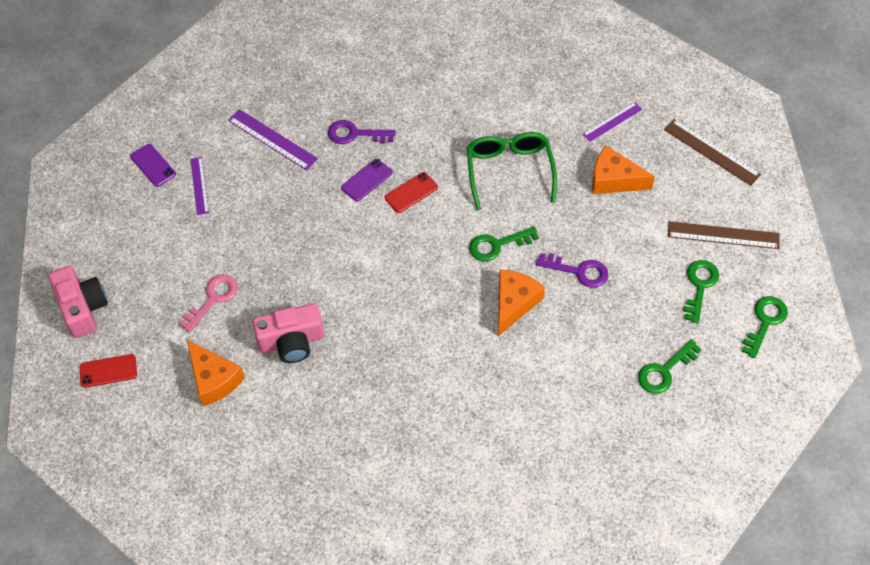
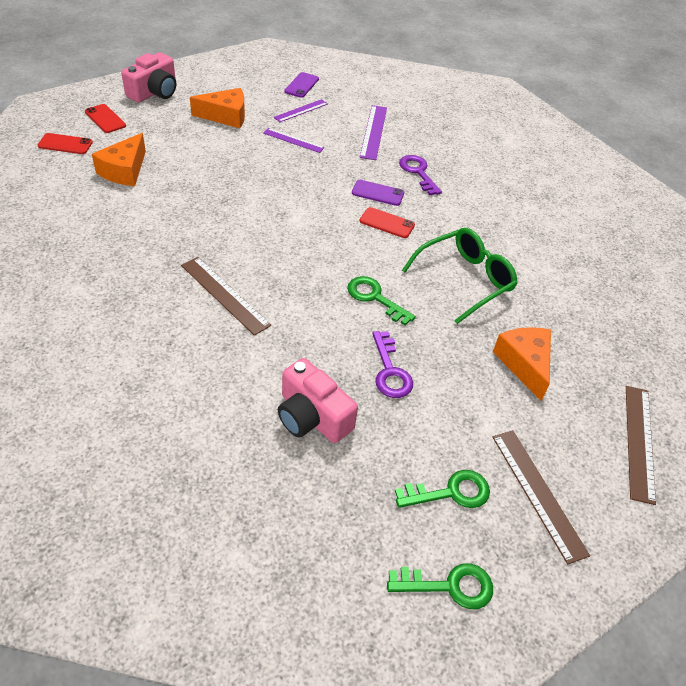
camera: 55 degrees right, 10 degrees down
pink key [179,275,238,333] -> none
pink camera [252,303,324,363] -> pink camera moved to [278,358,358,443]
orange cheese [498,269,545,336] -> orange cheese moved to [190,88,245,128]
purple ruler [583,102,642,142] -> purple ruler moved to [263,128,325,153]
green key [638,339,701,394] -> none
none -> red phone [38,133,93,154]
none -> brown ruler [181,257,271,336]

